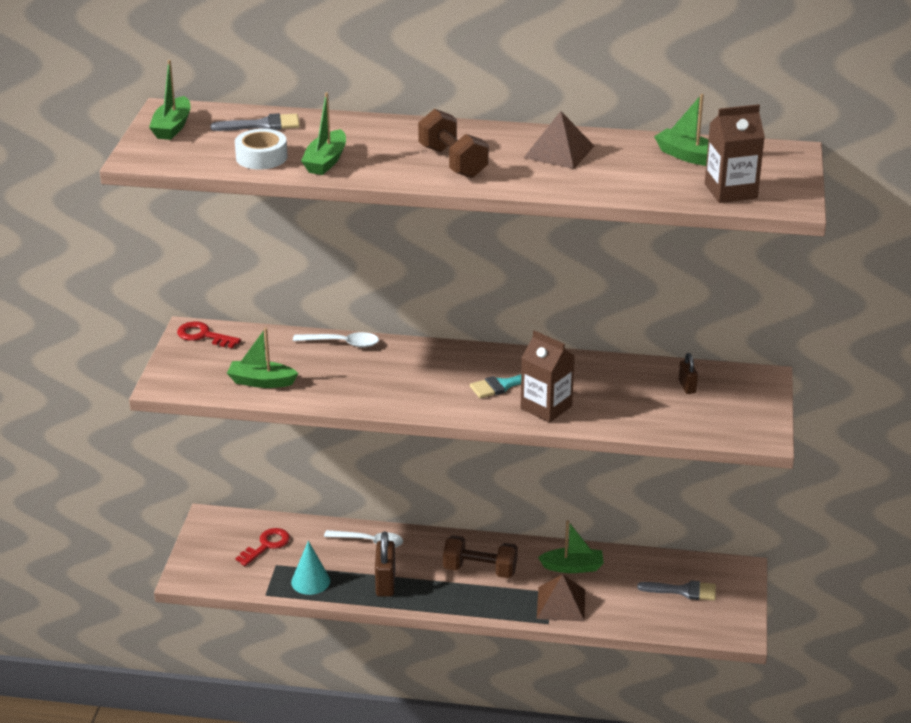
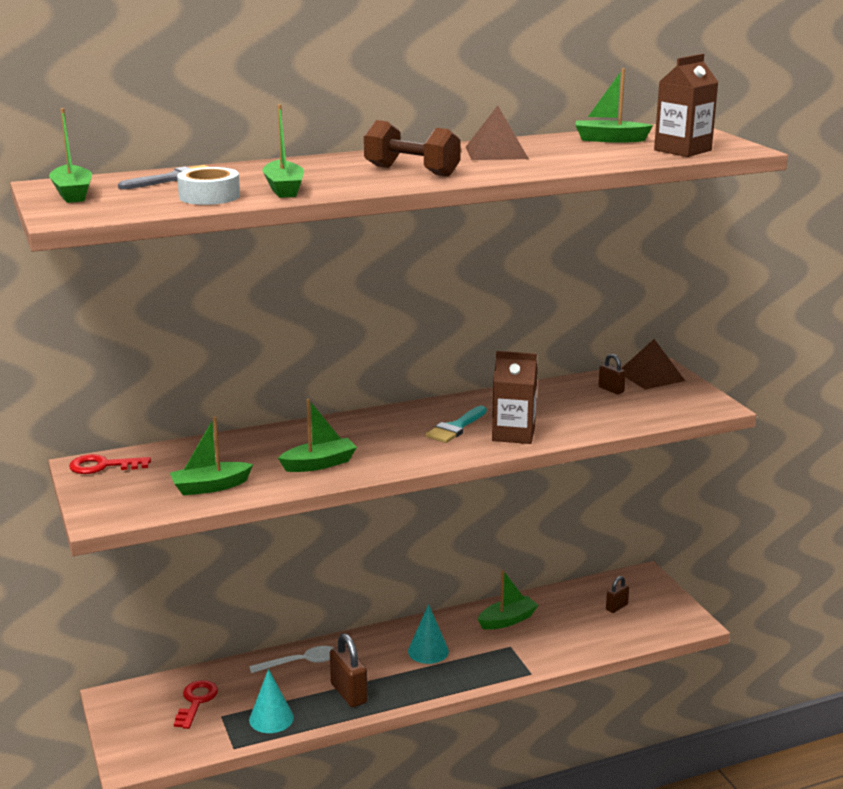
camera: 30 degrees left, 10 degrees down
white spoon [293,332,379,348] -> none
brown dumbbell [443,535,518,578] -> turquoise cone [408,604,449,664]
brown pyramid [537,574,585,622] -> brown pyramid moved to [621,339,685,390]
grey brush [637,581,716,601] -> brown padlock [606,576,629,613]
none -> green boat [278,399,357,472]

